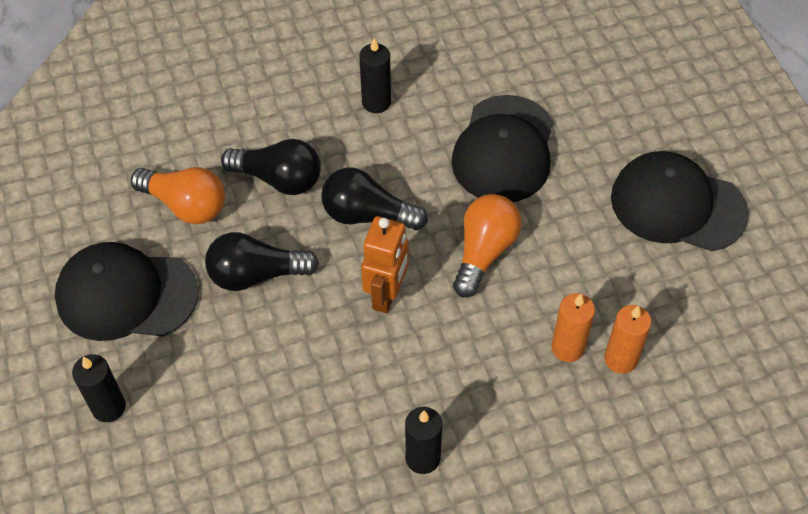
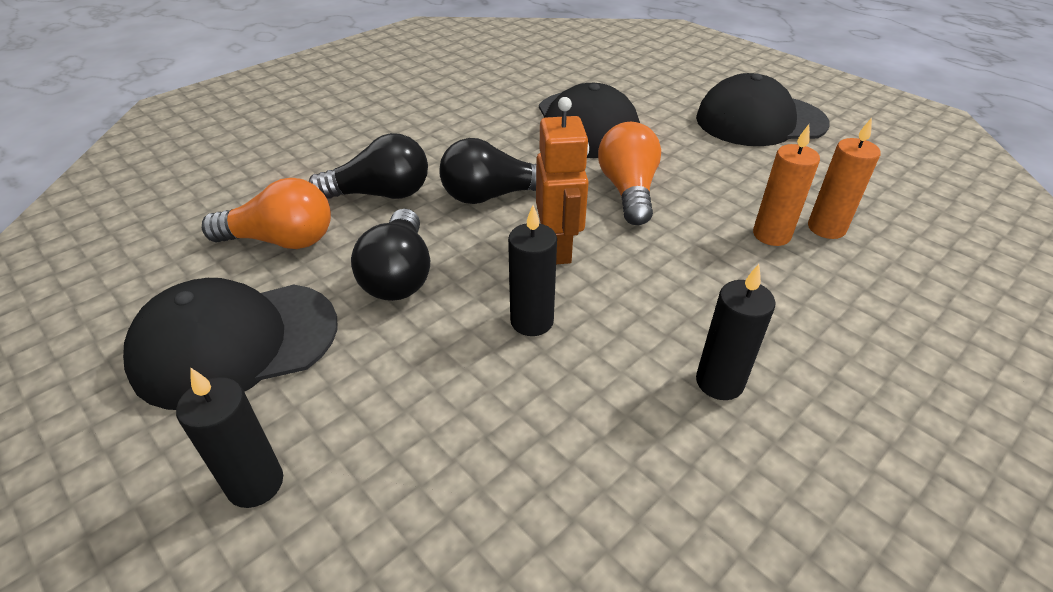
camera: 25 degrees left, 15 degrees down
black light bulb [205,232,319,291] -> black light bulb turned 60 degrees counterclockwise [351,209,430,301]
black candle [359,38,391,113] -> black candle moved to [508,205,557,336]

